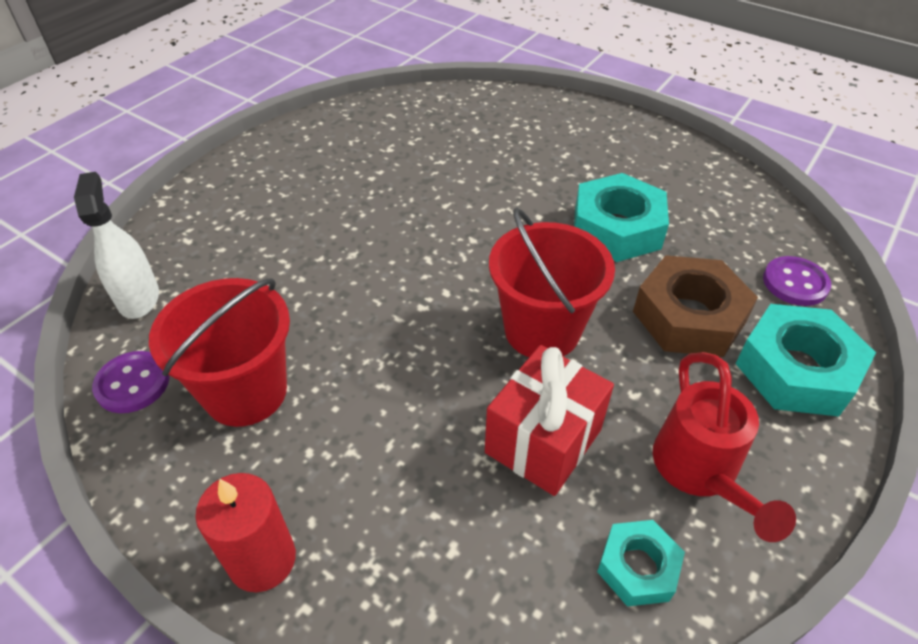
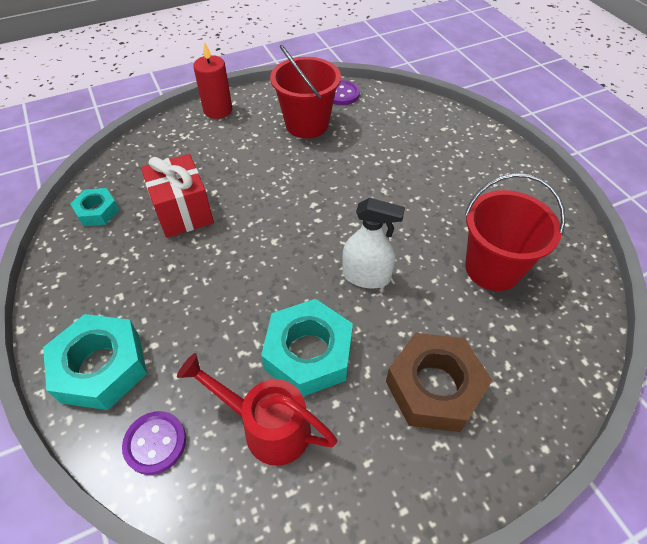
camera: 120 degrees right, 5 degrees up
white spray bottle [74,172,159,319] -> white spray bottle moved to [342,198,405,288]
red bucket [489,208,615,357] -> red bucket moved to [465,173,565,291]
brown nut [633,255,758,357] -> brown nut moved to [386,333,492,432]
red watering can [653,352,796,542] -> red watering can moved to [177,353,337,466]

